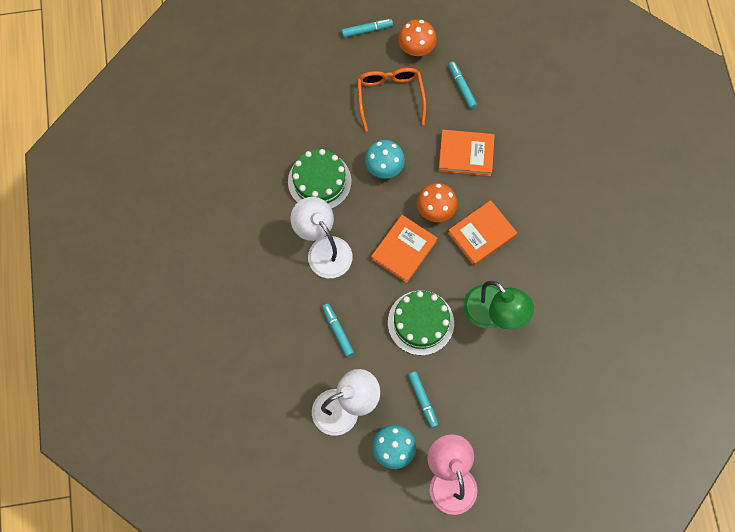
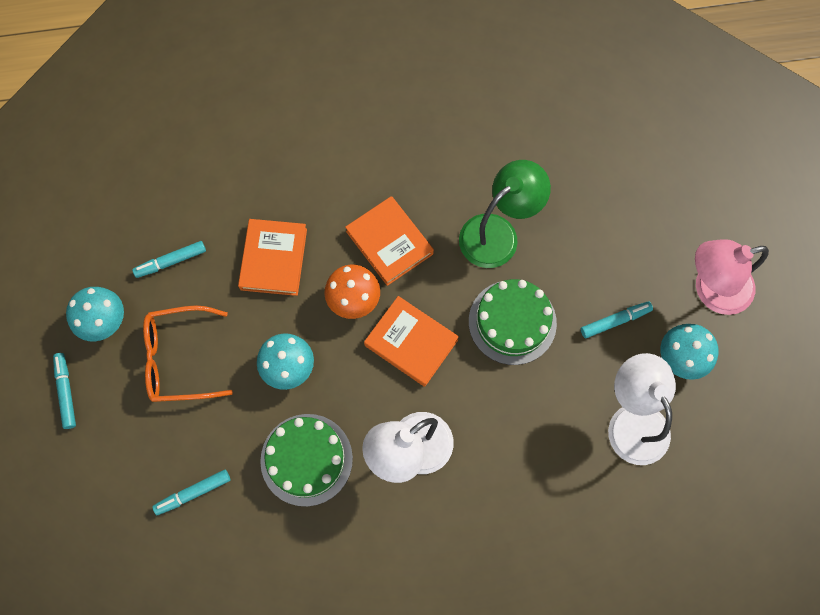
camera: 90 degrees left, 0 degrees up
turquoise marker [322,304,354,357] -> turquoise marker moved to [152,470,230,515]
orange mushroom [398,19,437,56] -> turquoise mushroom [66,287,124,341]

